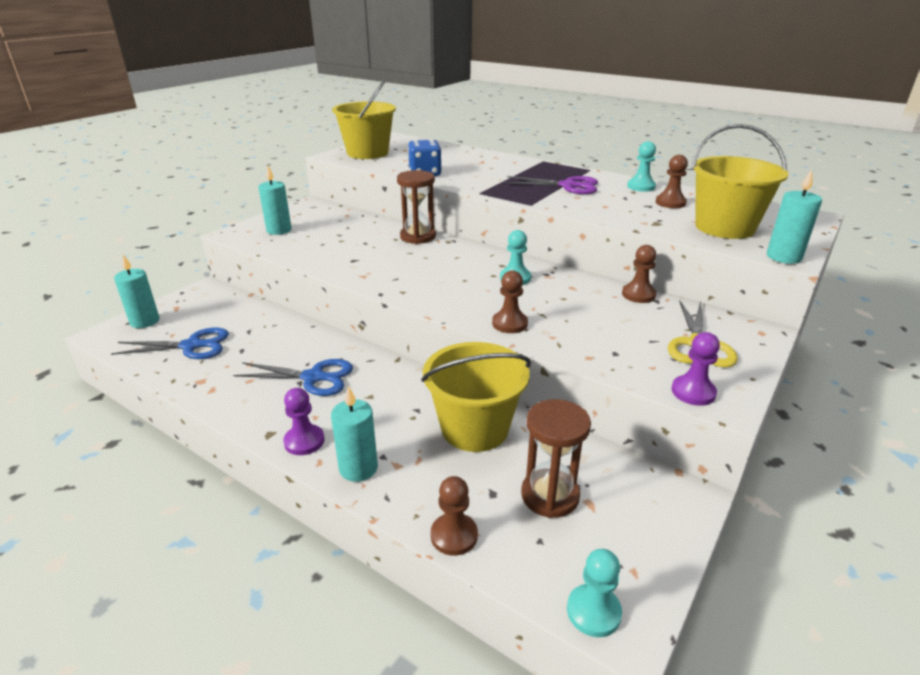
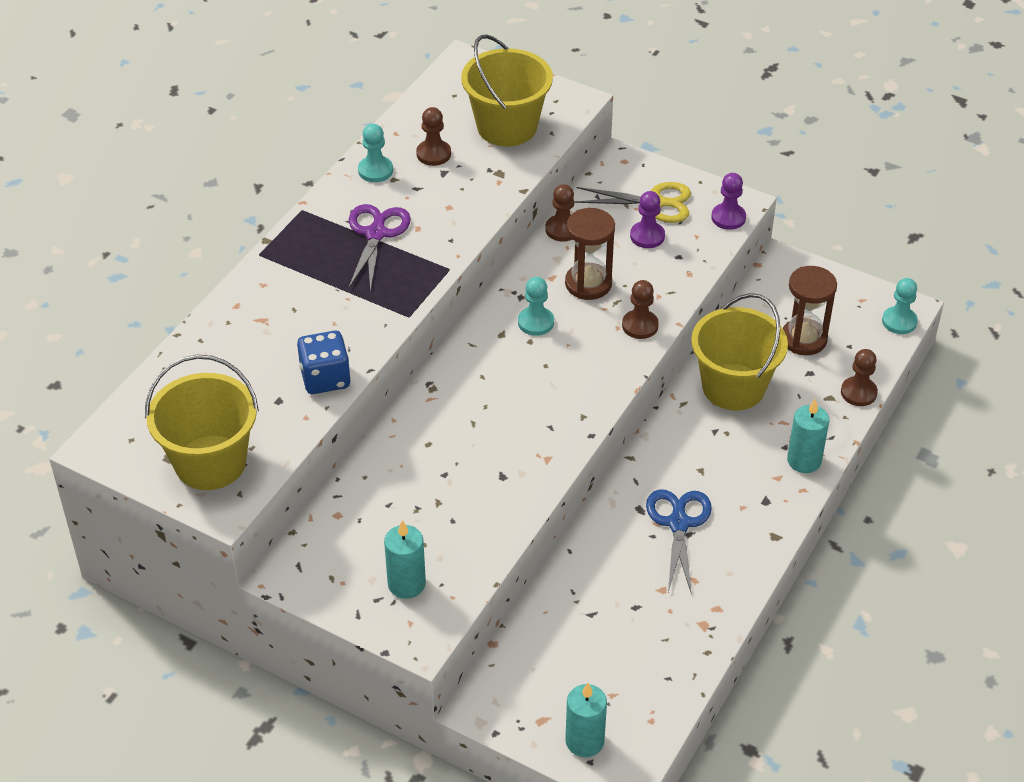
camera: 95 degrees left, 15 degrees up
blue scissors [111,328,229,359] -> none
purple pawn [283,388,325,455] -> purple pawn moved to [630,191,665,248]
brown hourglass [397,170,436,244] -> brown hourglass moved to [565,208,615,300]
turquoise candle [767,169,822,264] -> none

